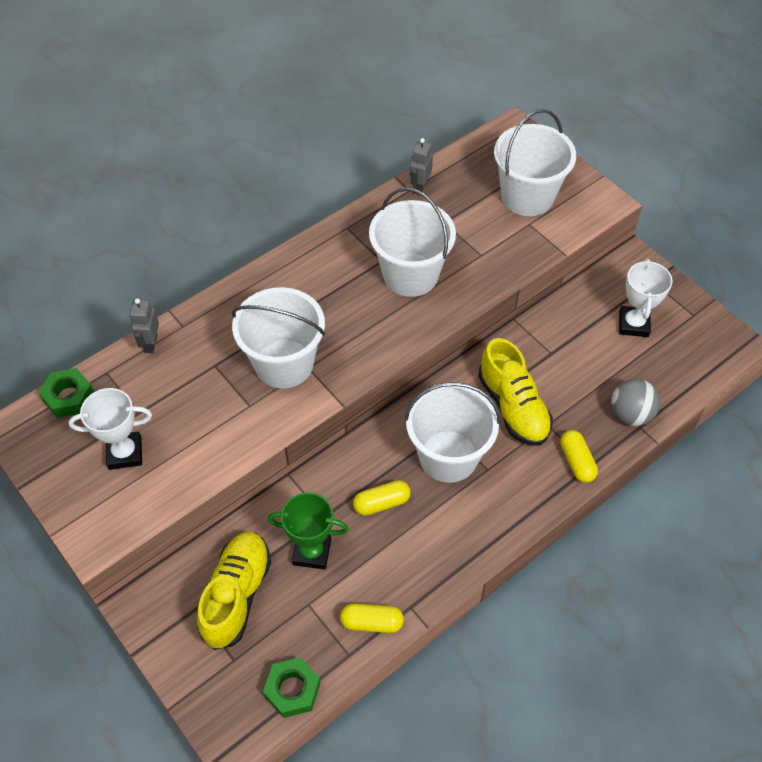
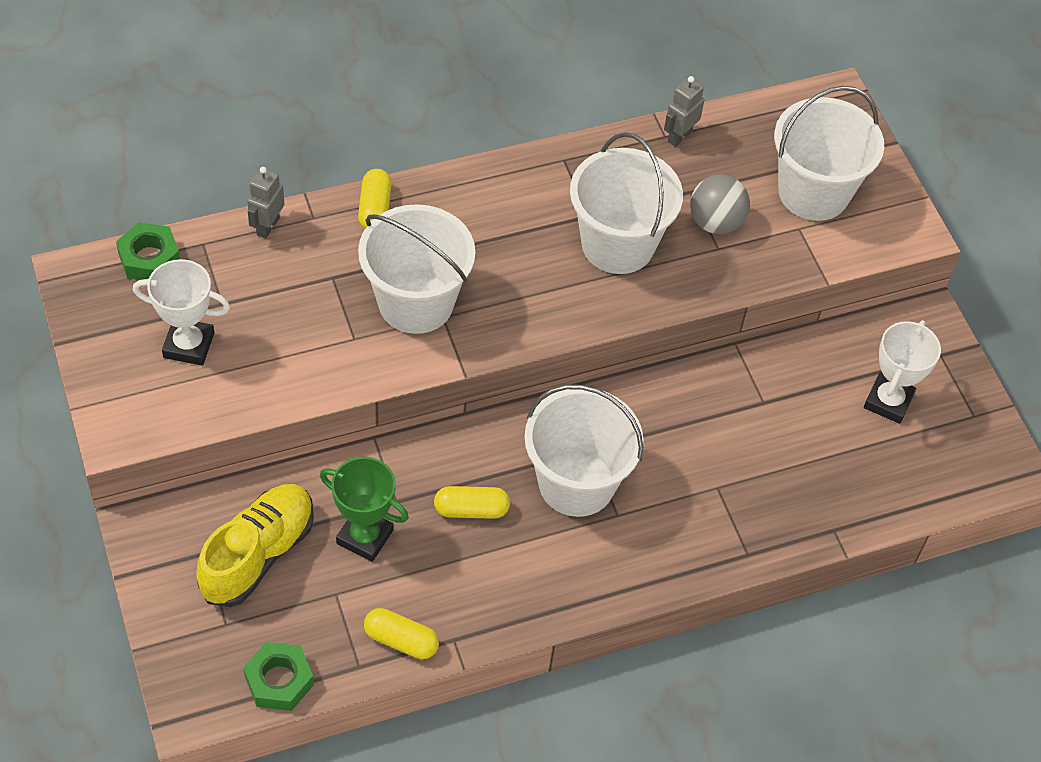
camera: 15 degrees right, 0 degrees up
yellow shoe [478,338,553,446] -> none
yellow capsule [560,430,598,483] -> yellow capsule moved to [358,169,391,229]
grey ball [611,379,660,426] -> grey ball moved to [690,174,750,234]

